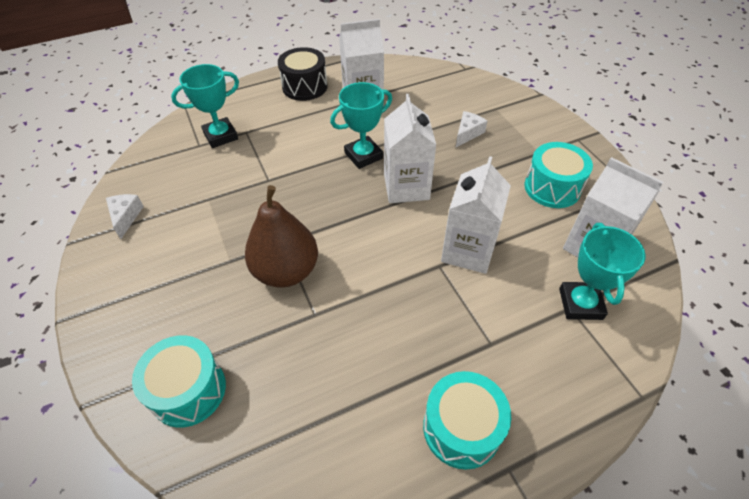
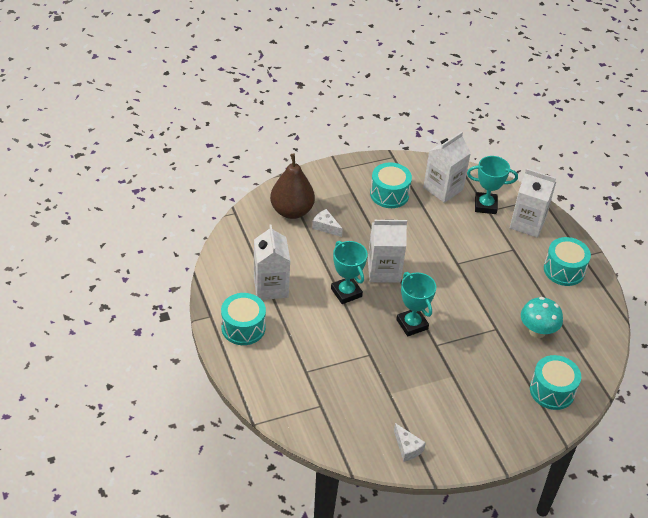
camera: 90 degrees left, 5 degrees down
white cheese [106,194,144,239] -> white cheese turned 120 degrees counterclockwise [394,423,426,462]
turquoise trophy [171,64,239,148] -> turquoise trophy moved to [396,272,436,336]
brown pear [245,185,318,288] -> brown pear moved to [270,154,315,219]
black drum [278,47,328,101] -> turquoise drum [221,293,266,345]
white carton [441,156,511,274] -> white carton moved to [510,168,556,238]
none -> turquoise mushroom [521,297,563,338]

